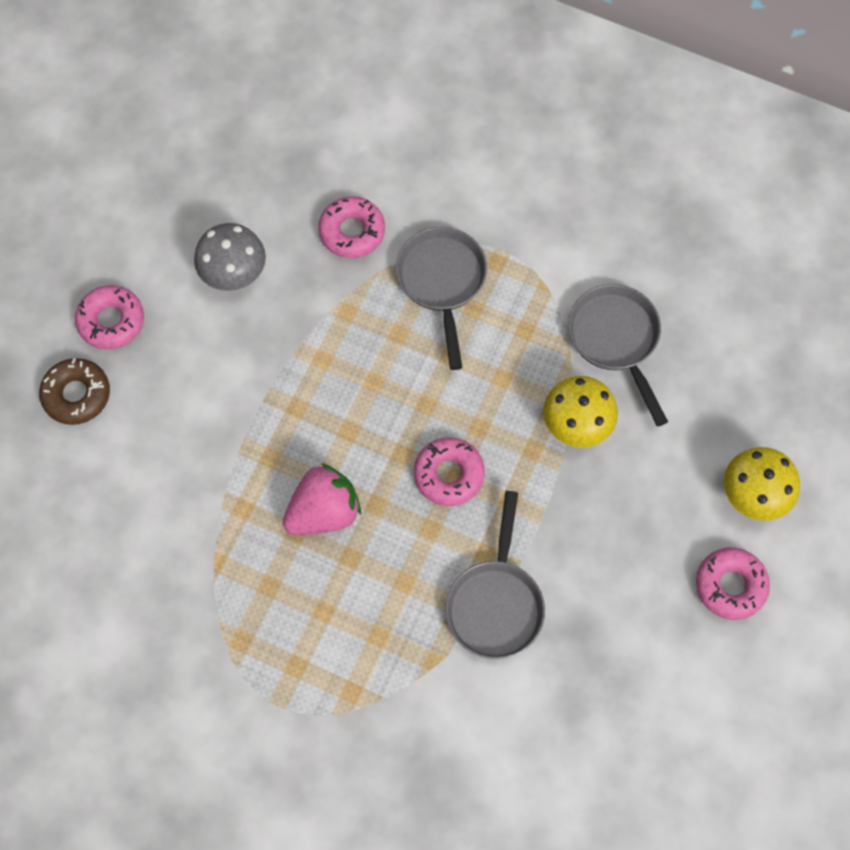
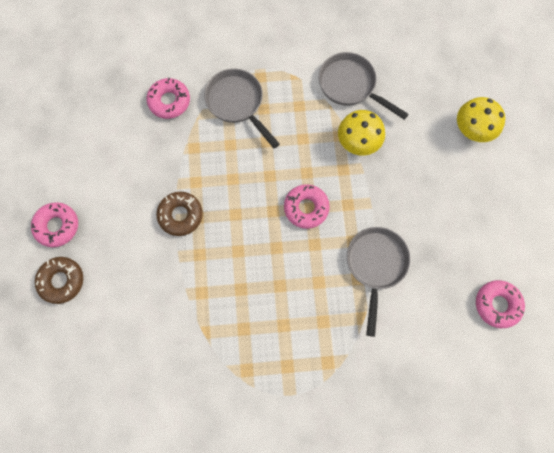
camera: 30 degrees left, 5 degrees up
grey mushroom [194,223,266,291] -> none
pink strawberry [283,463,361,535] -> none
grey pan [445,491,545,659] -> grey pan turned 150 degrees counterclockwise [347,227,410,337]
pink donut [696,548,770,620] -> pink donut moved to [476,280,525,328]
none -> brown donut [156,192,203,236]

